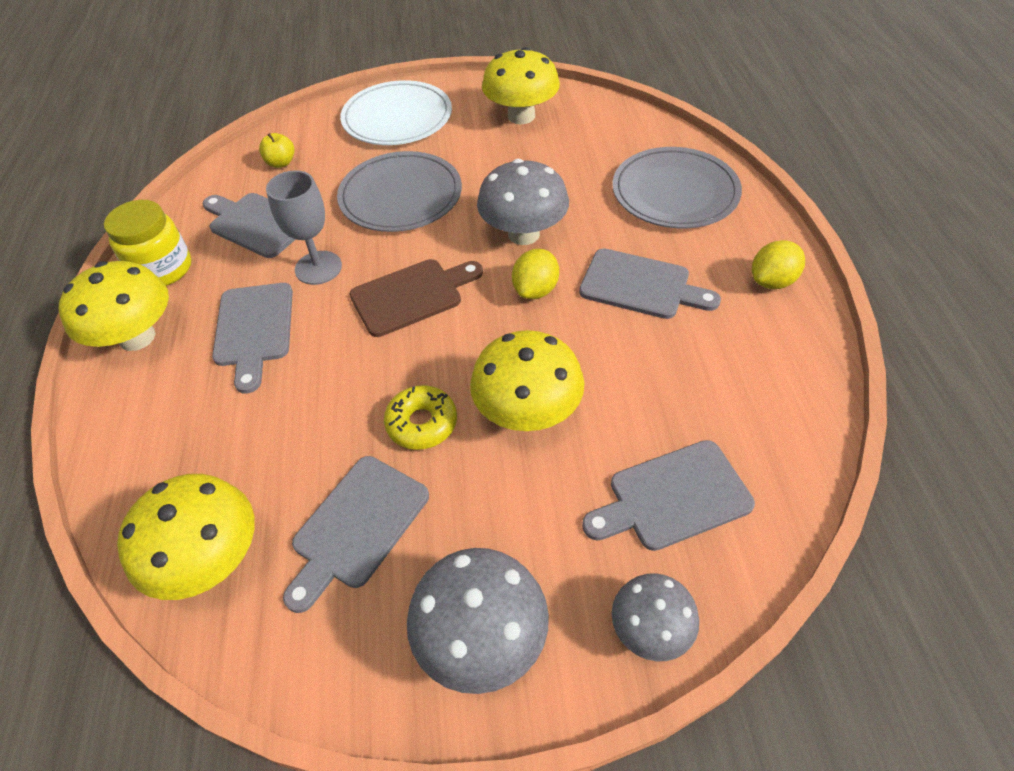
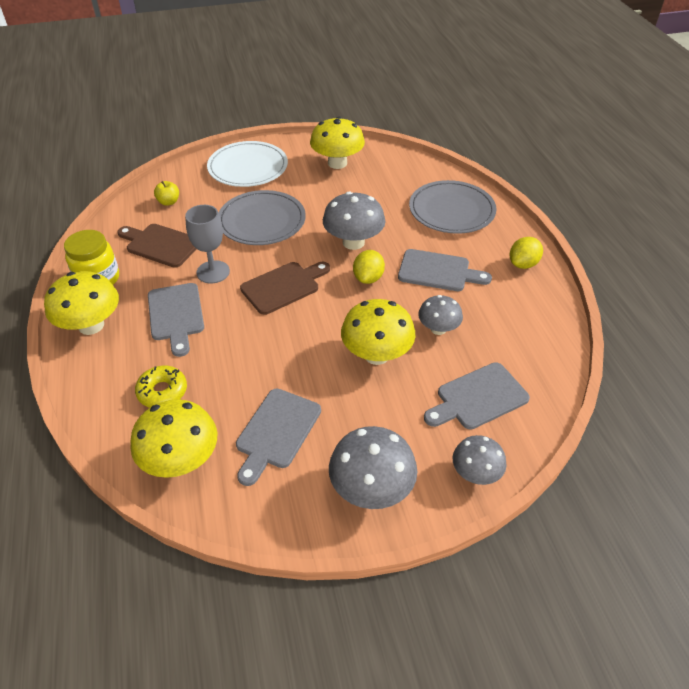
camera: 10 degrees left, 5 degrees down
grey cutting board [202,193,296,258] -> brown cutting board [117,224,196,268]
yellow donut [384,385,457,450] -> yellow donut moved to [135,366,187,408]
none -> grey mushroom [418,295,463,335]

